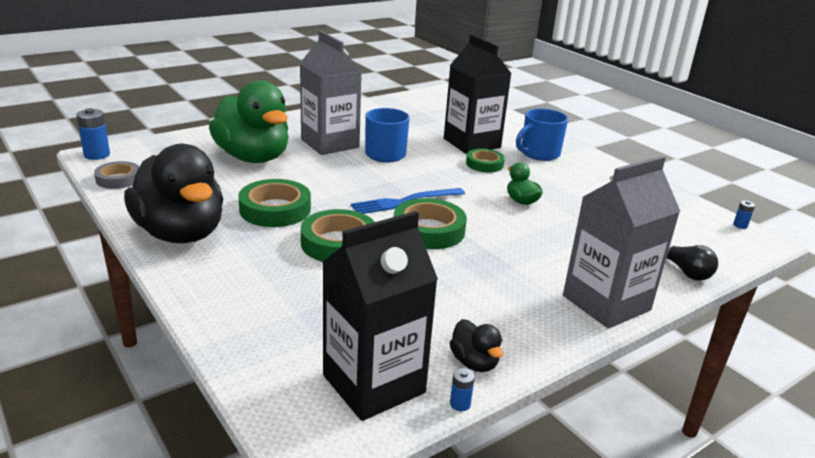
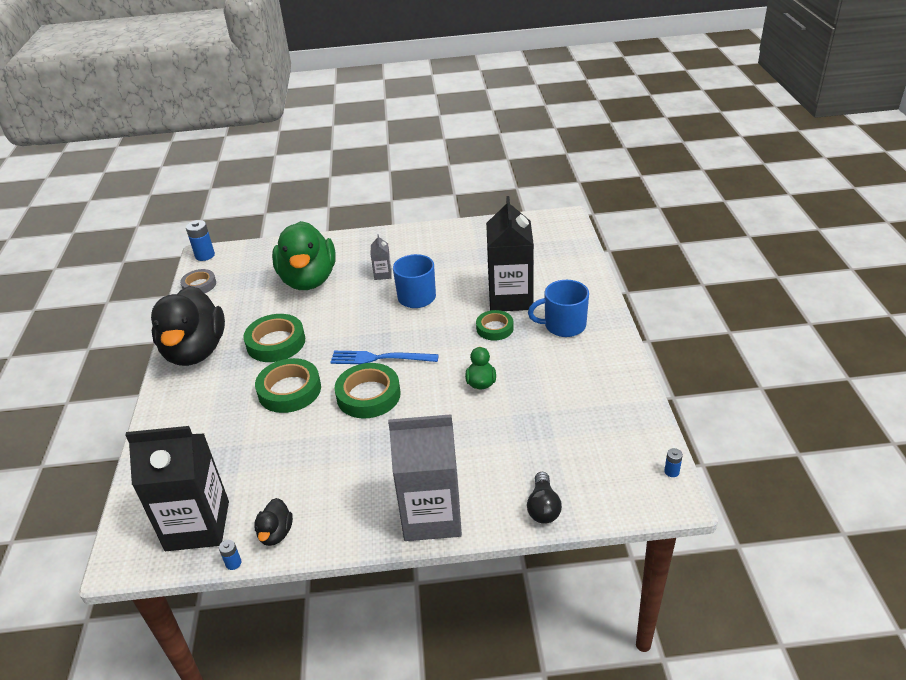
camera: 35 degrees right, 10 degrees up
grey carton [299,31,362,155] -> grey carton [370,234,392,280], size x0.43

